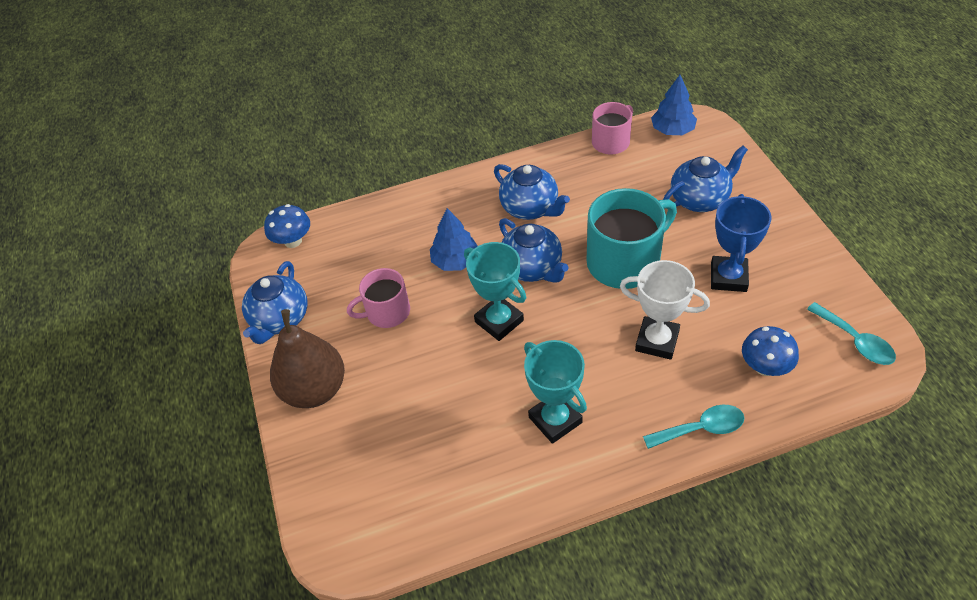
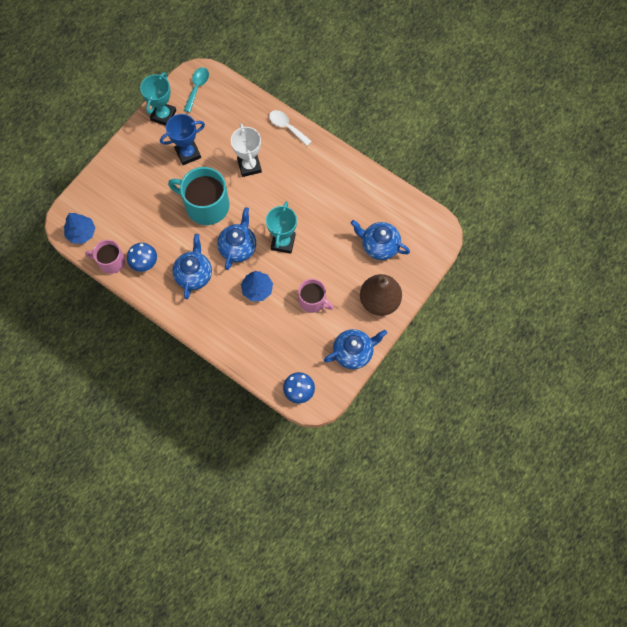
camera: 130 degrees left, 20 degrees up
turquoise trophy [524,340,587,444] -> turquoise trophy moved to [140,72,176,126]
turquoise spoon [643,405,744,449] -> white spoon [269,110,312,146]
blue teapot [663,146,748,212] -> blue teapot moved to [351,220,410,260]
blue mushroom [742,326,799,376] -> blue mushroom moved to [127,243,157,272]

